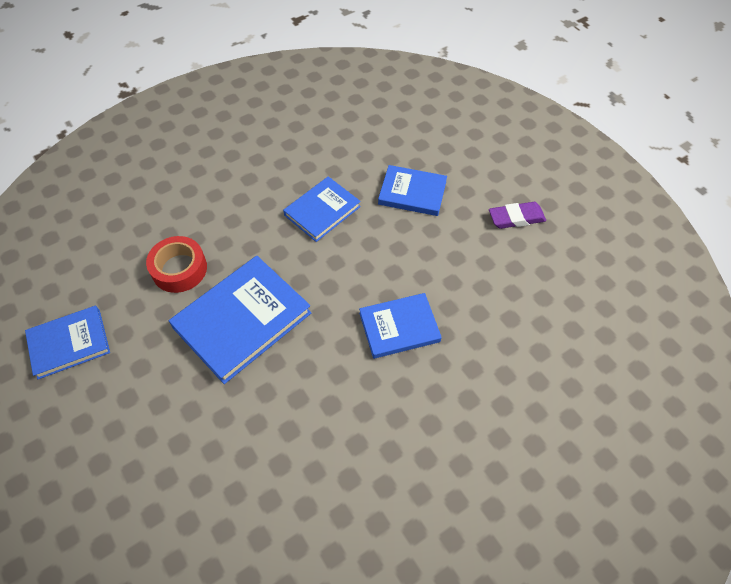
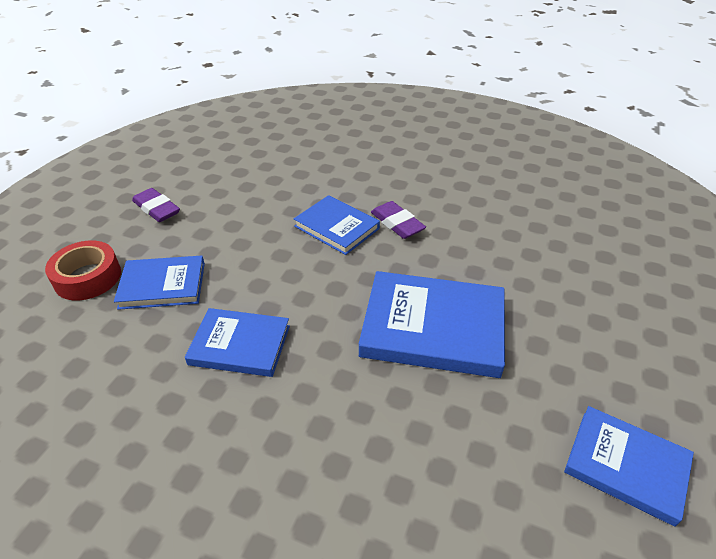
camera: 125 degrees left, 15 degrees down
red tape [146,236,207,293] -> red tape moved to [45,241,121,300]
blue book [378,165,447,216] -> blue book turned 75 degrees counterclockwise [114,256,205,310]
none -> purple eraser [371,201,426,239]

